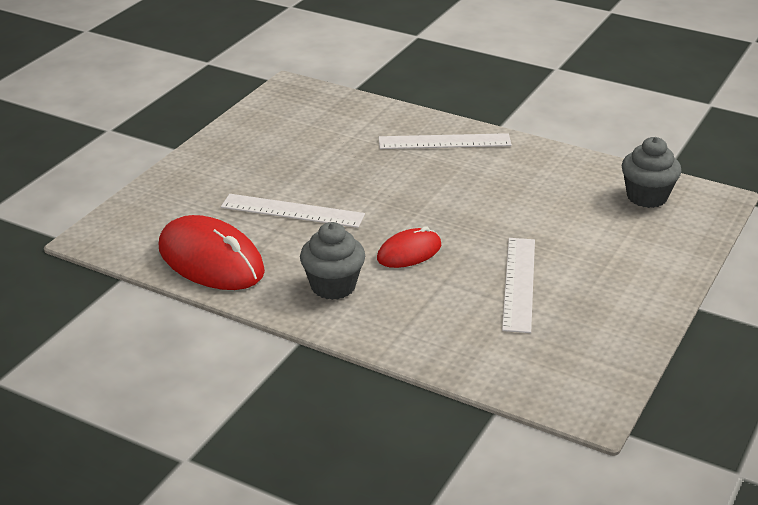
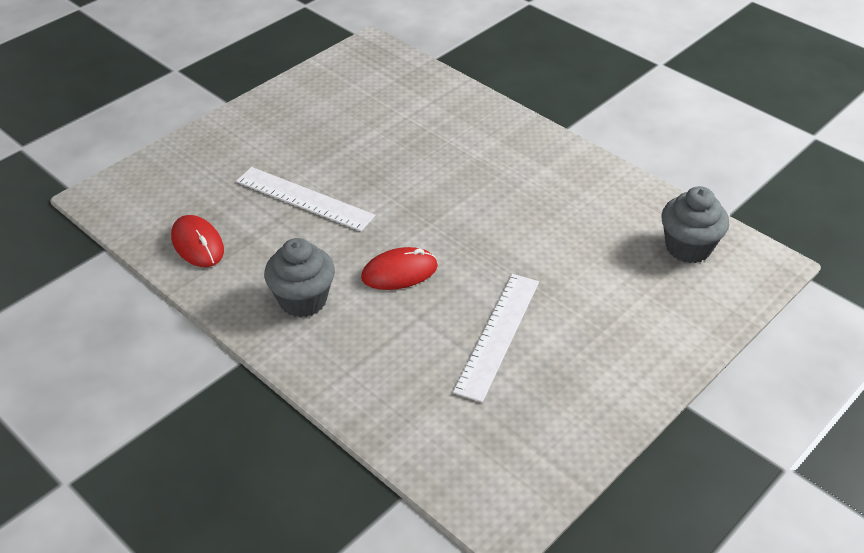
camera: 15 degrees right, 10 degrees up
red mouse [159,215,265,290] -> red mouse [171,215,224,267], size x0.56
white ruler [379,133,512,149] -> none

